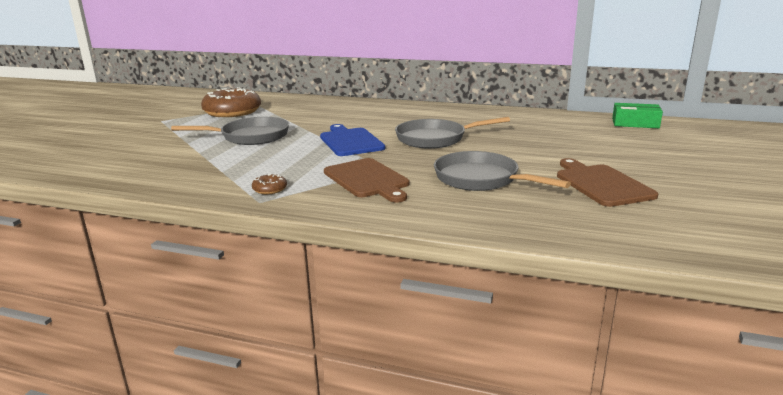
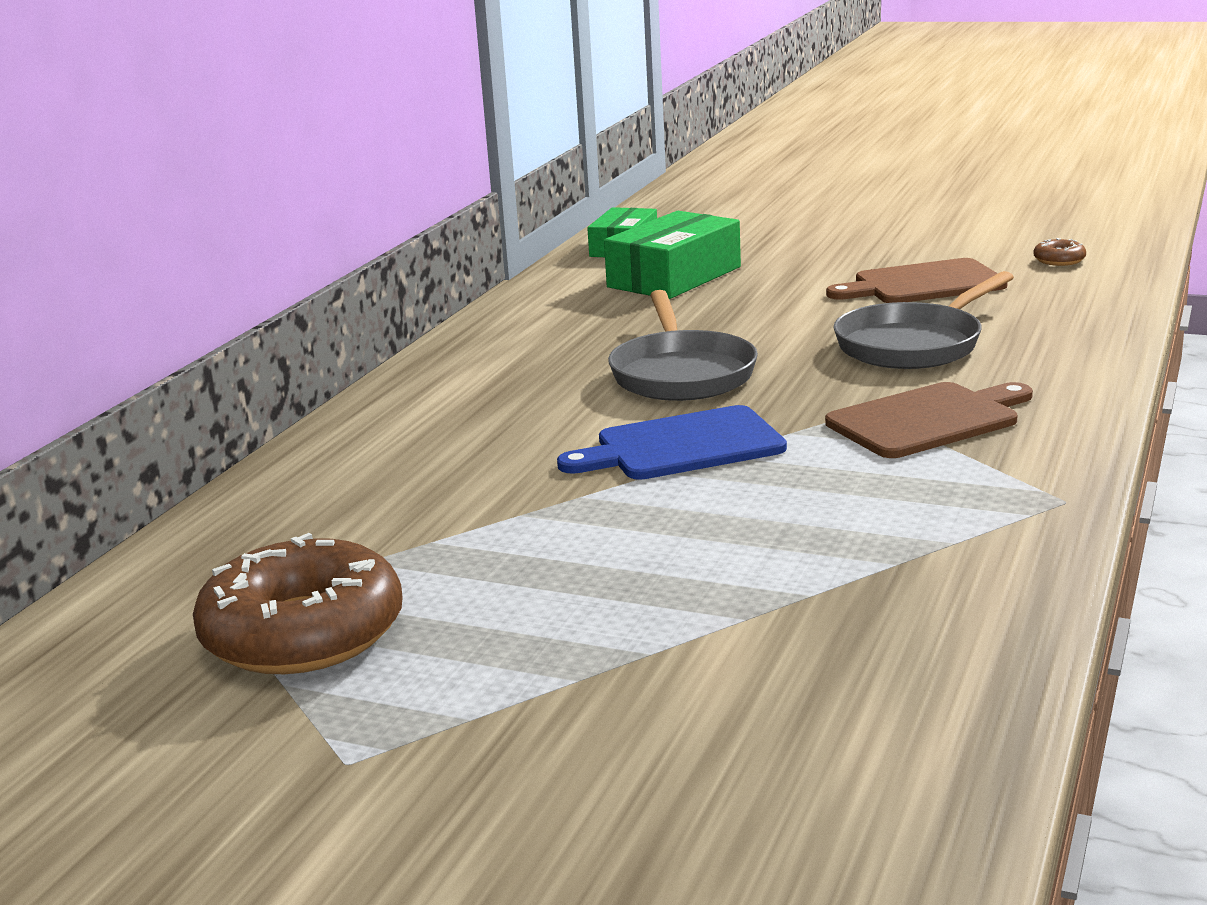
camera: 85 degrees left, 0 degrees up
grey pan [171,117,289,145] -> none
brown donut [252,174,287,194] -> brown donut moved to [1033,238,1086,266]
none -> green box [604,211,741,299]

